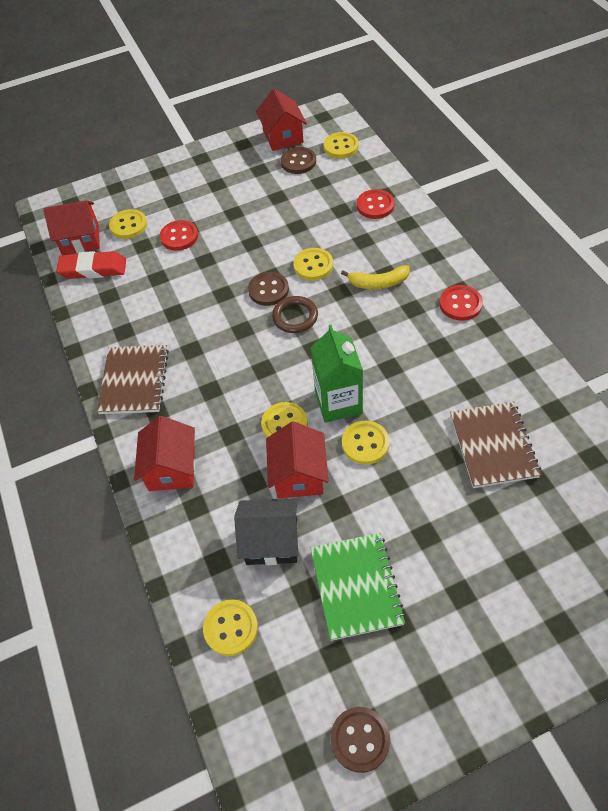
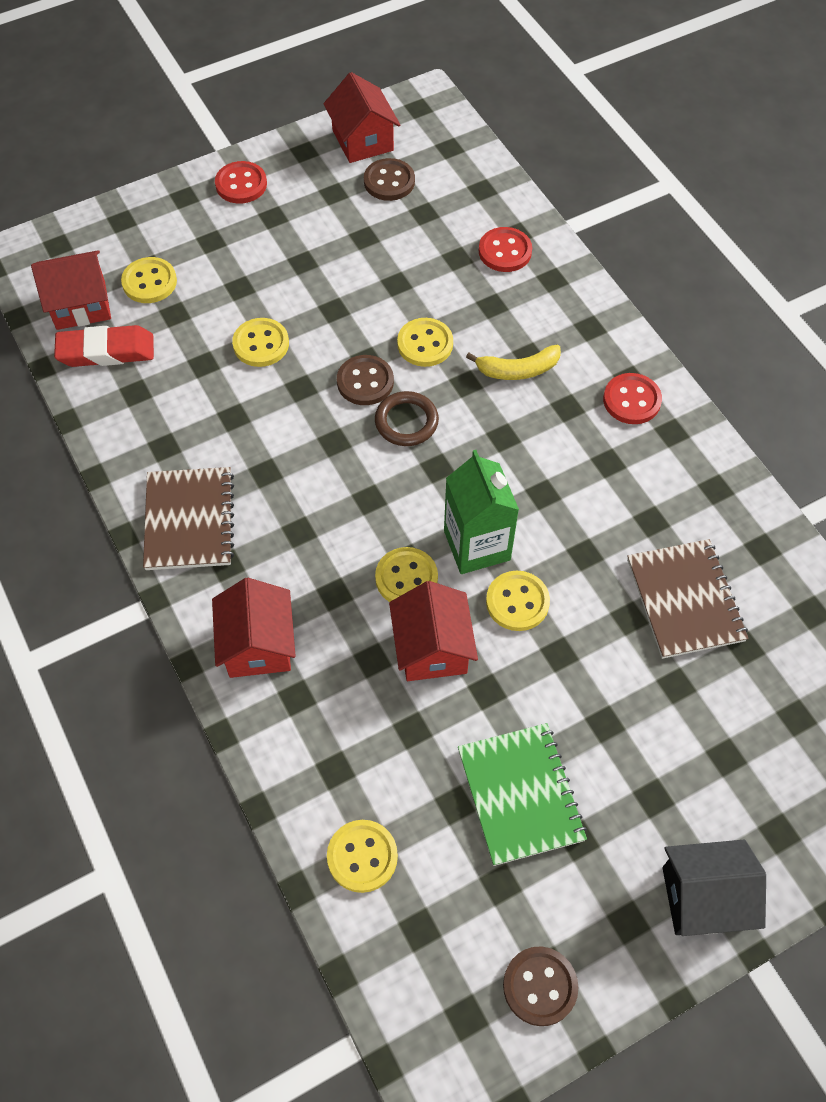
camera: 10 degrees left, 5 degrees up
red button [160,220,198,251] -> red button moved to [215,161,267,204]
black house [234,498,299,565] -> black house moved to [663,840,766,936]
yellow button [324,132,359,158] -> yellow button moved to [232,318,289,367]

